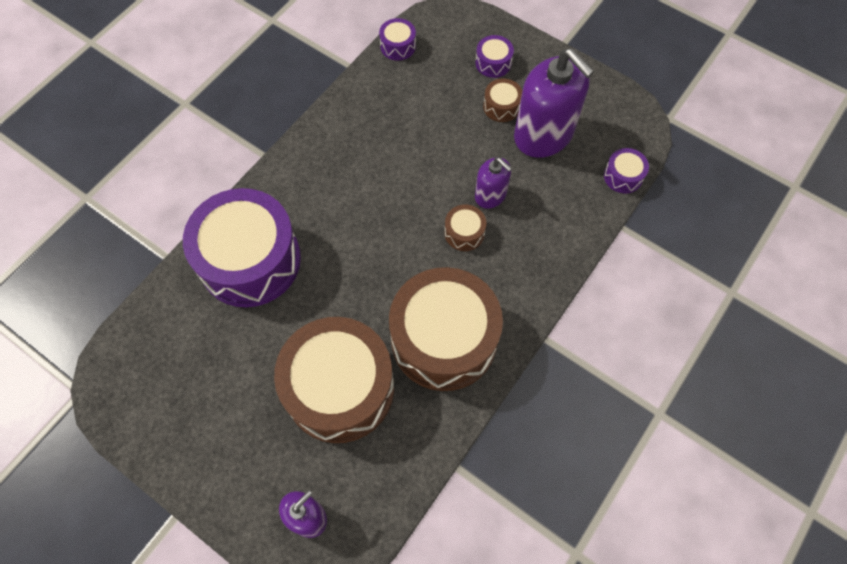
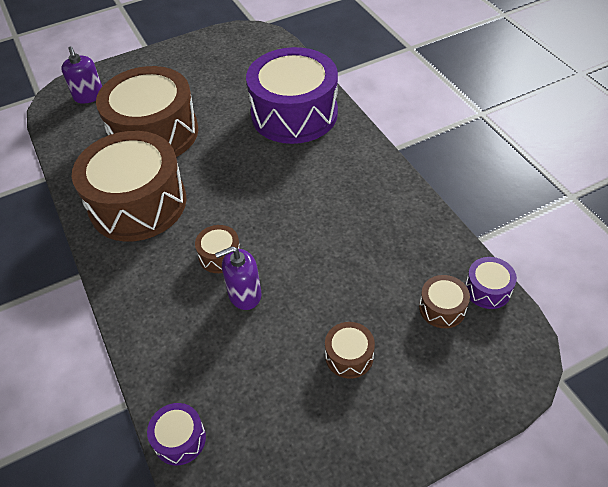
camera: 120 degrees right, 15 degrees down
purple drum [475,35,514,78] -> none
purple soap dispenser [514,48,594,158] -> none
none -> brown drum [419,275,470,328]

